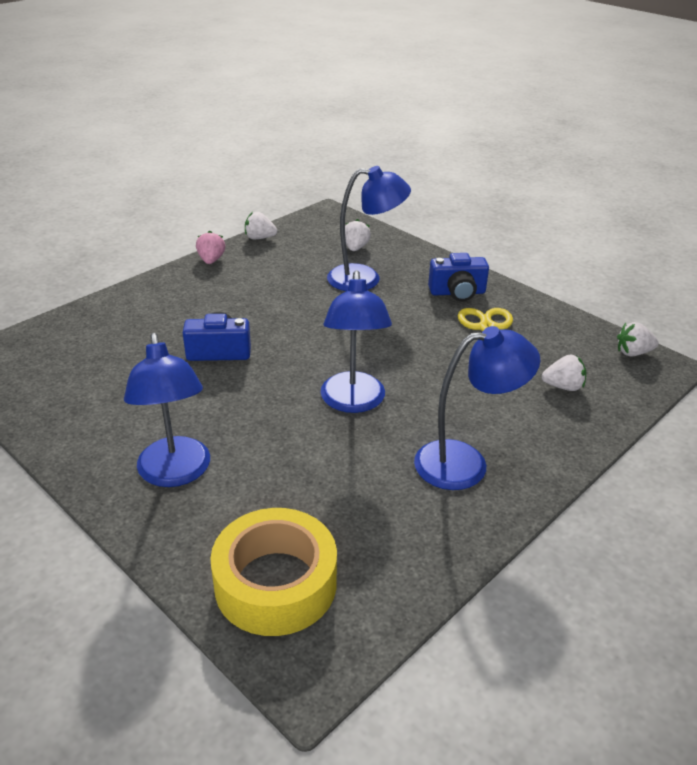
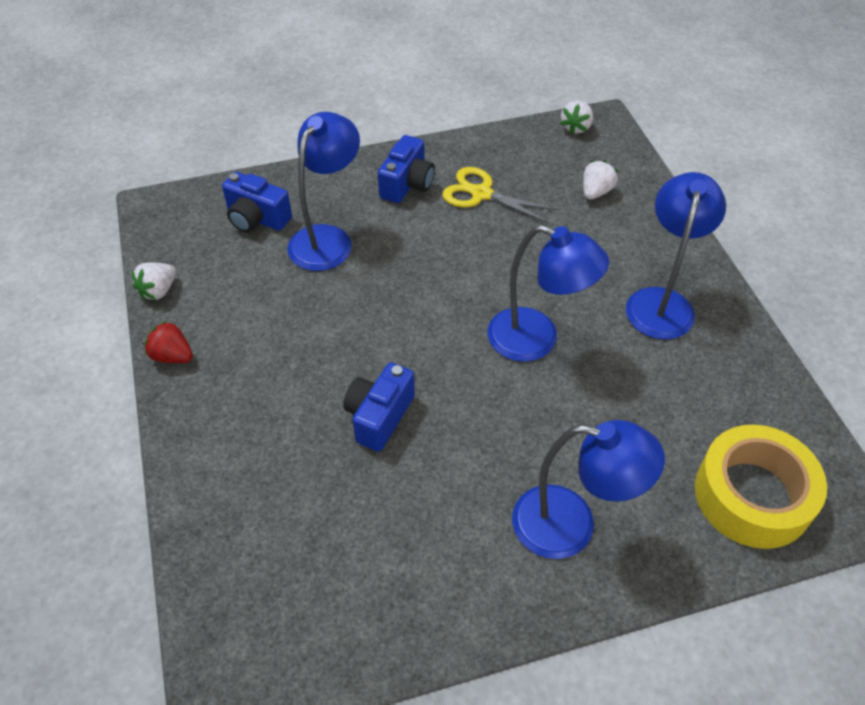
camera: 60 degrees left, 15 degrees up
pink strawberry [196,231,225,264] -> red strawberry [144,320,193,363]
white strawberry [345,219,371,251] -> blue camera [222,172,292,233]

